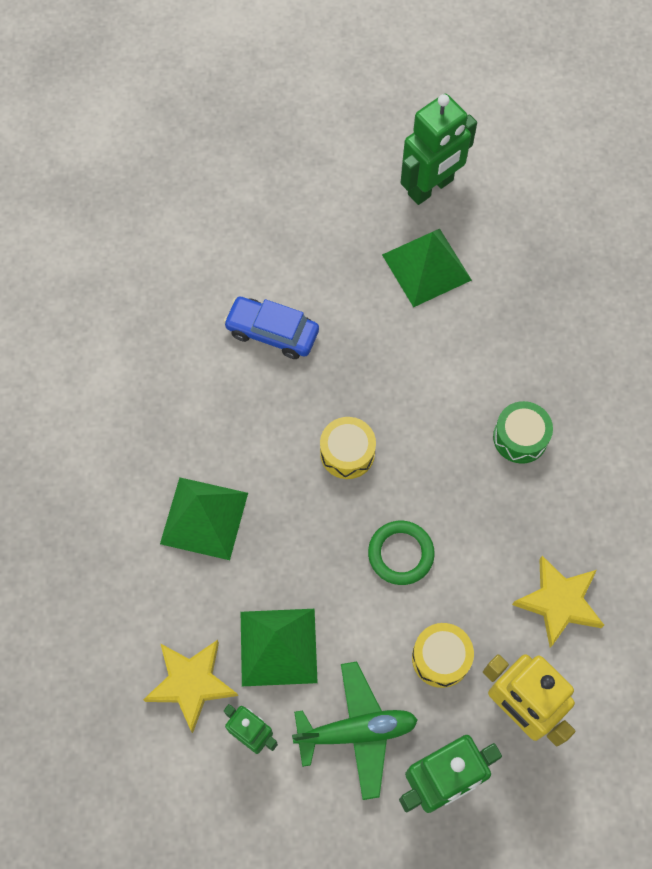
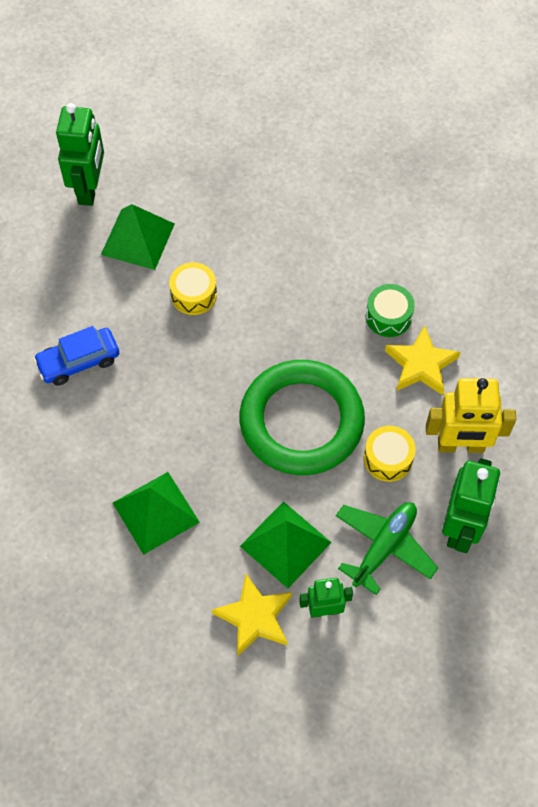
camera: 45 degrees left, 5 degrees down
yellow drum [320,417,376,479] -> yellow drum moved to [169,262,217,315]
green ring [368,521,435,585] -> green ring [240,360,365,475], size x2.20
green drum [493,401,553,464] -> green drum moved to [366,284,415,337]

